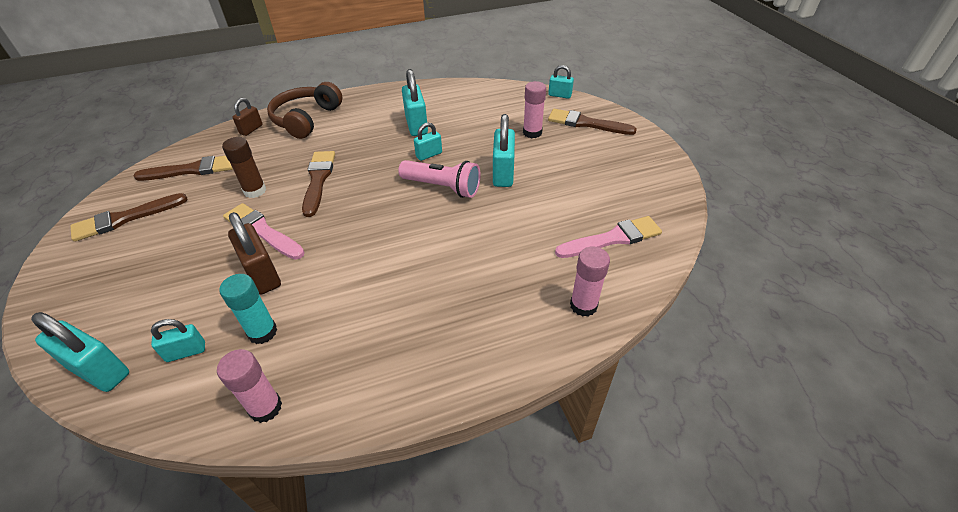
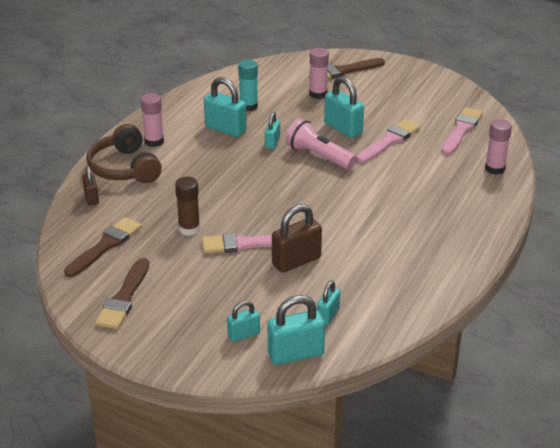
camera: 45 degrees left, 10 degrees down
pink glue stick [217,349,282,423] -> pink glue stick moved to [141,93,164,147]
turquoise glue stick [219,274,277,344] -> turquoise glue stick moved to [238,60,258,111]
brown padlock [228,212,281,295] -> brown padlock turned 45 degrees counterclockwise [272,204,322,273]
brown brush [302,151,335,217] -> none
pink flashlight [398,160,481,198] -> pink flashlight turned 120 degrees counterclockwise [285,118,356,170]
turquoise padlock [548,65,574,99] -> turquoise padlock moved to [227,300,260,342]
none -> pink brush [357,119,420,163]

